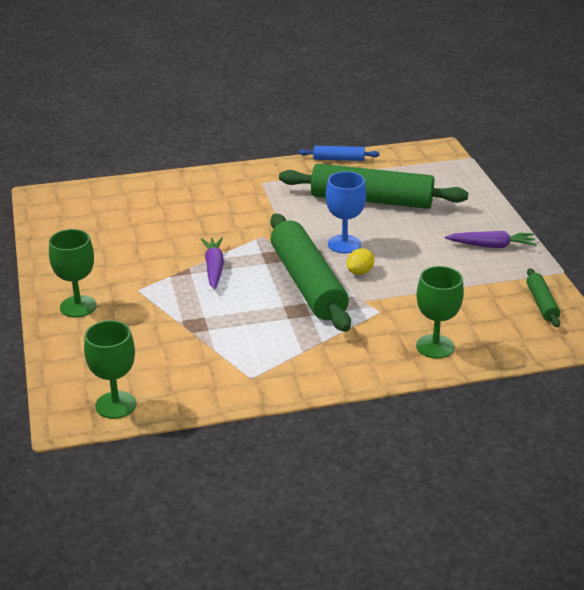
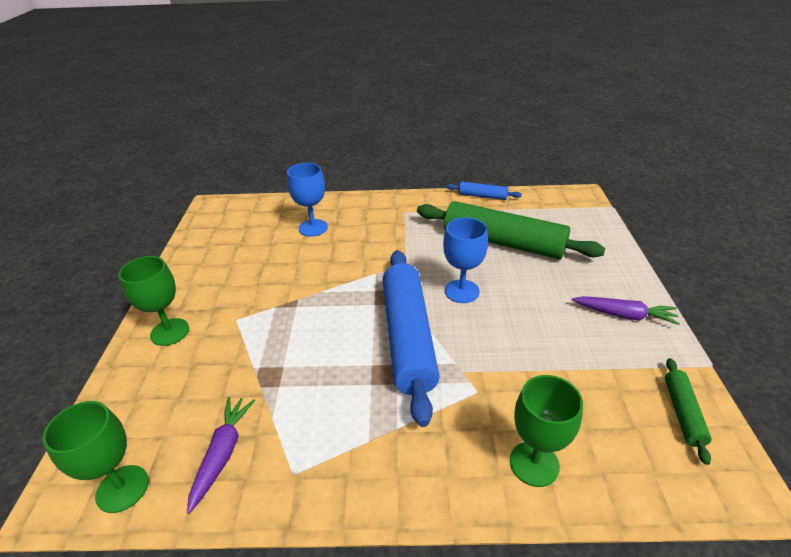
camera: 15 degrees right, 5 degrees up
purple carrot [201,237,224,289] -> purple carrot moved to [187,397,255,514]
green rolling pin [270,214,351,332] -> blue rolling pin [383,250,440,427]
yellow lemon [347,248,374,275] -> none
none -> blue goblet [287,163,328,237]

